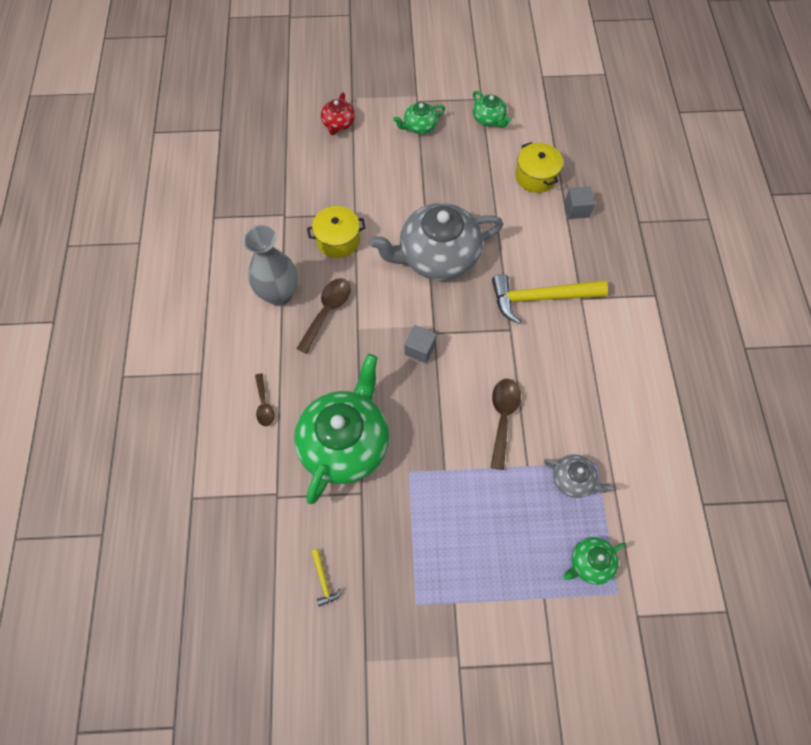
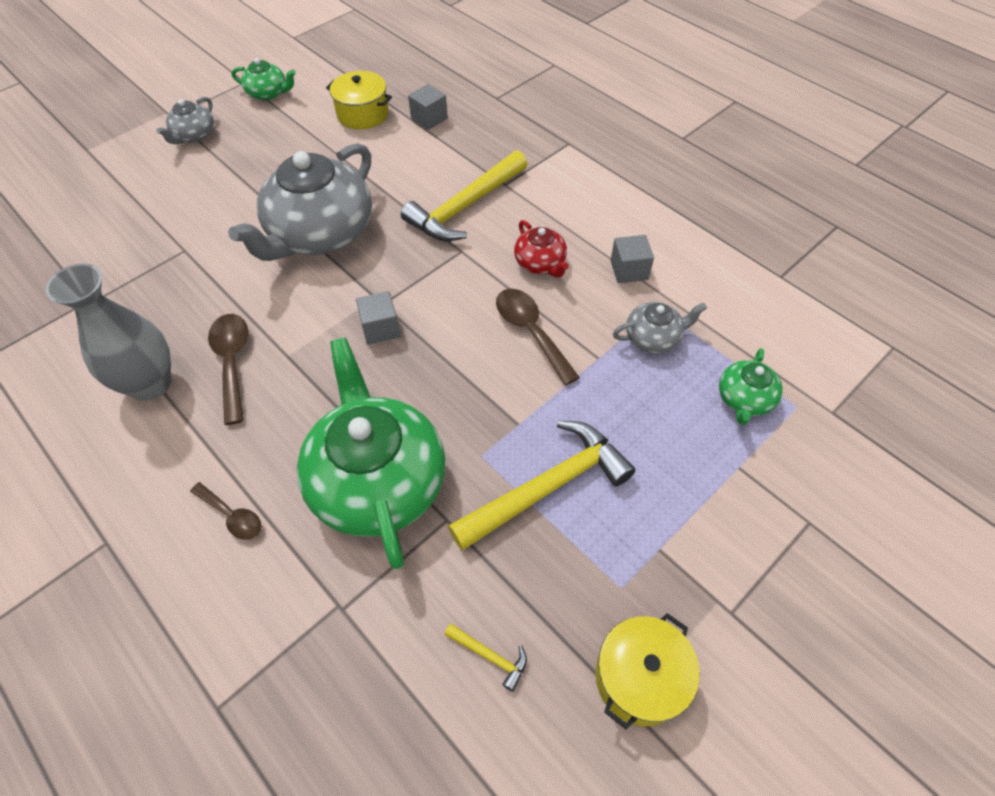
camera: 40 degrees left, 10 degrees down
yellow pot [307,206,365,258] -> yellow pot moved to [596,613,700,729]
red teapot [321,92,355,135] -> red teapot moved to [514,220,569,278]
green teapot [393,102,445,134] -> grey teapot [156,97,214,144]
none -> yellow hammer [448,421,636,551]
none -> grey cube [611,235,654,283]

